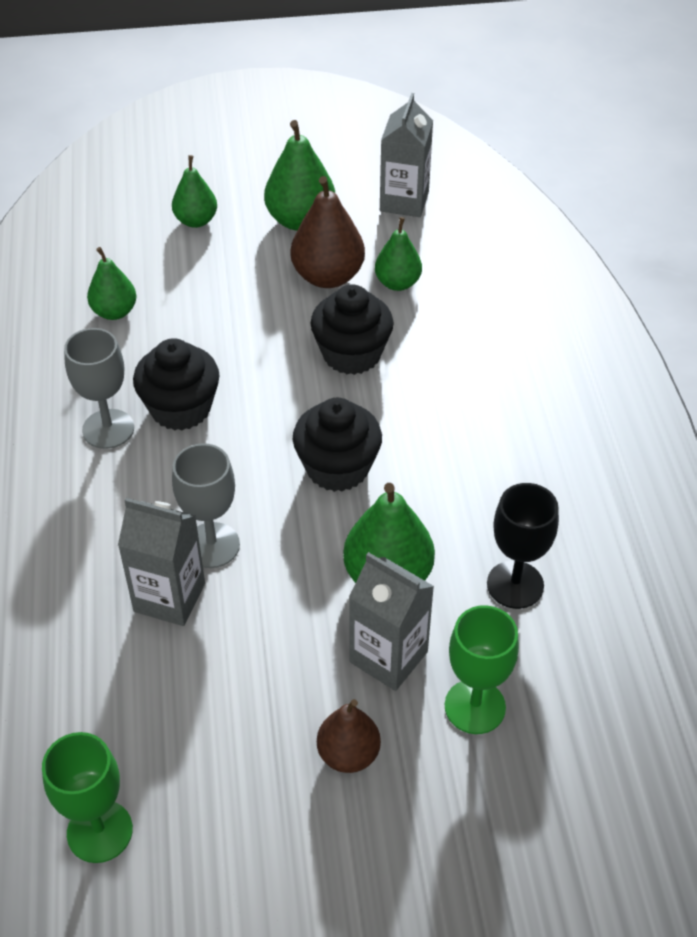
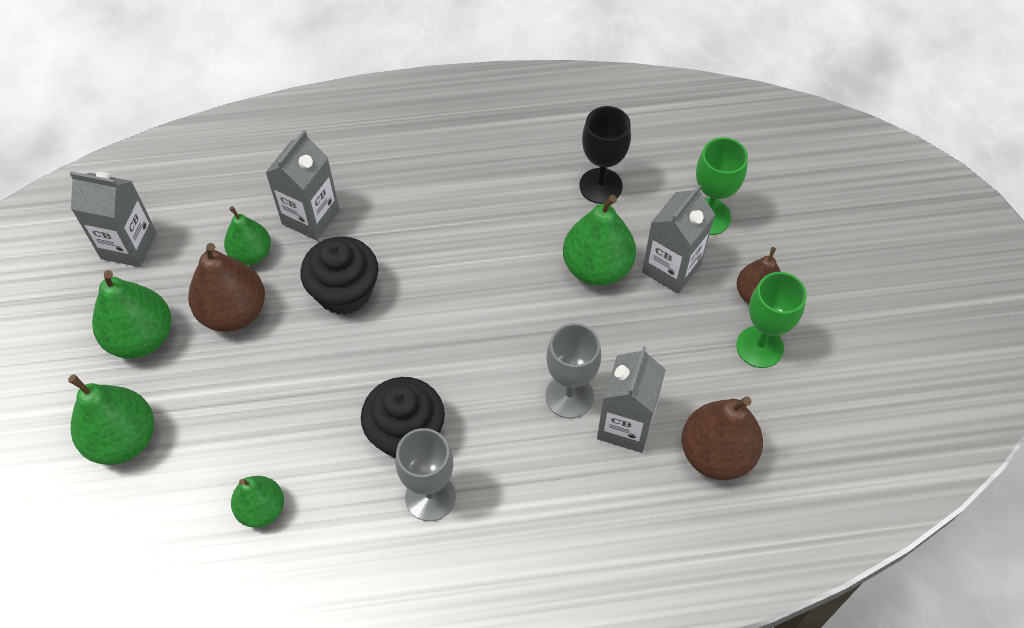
camera: 90 degrees left, 10 degrees up
green goblet [42,732,133,863] -> green goblet moved to [736,272,807,368]
green pear [172,155,217,228] -> green pear [68,374,154,465], size x1.57
black cupcake [293,398,382,492] -> none
none -> grey carton [265,130,340,240]
none -> brown pear [681,397,763,480]

